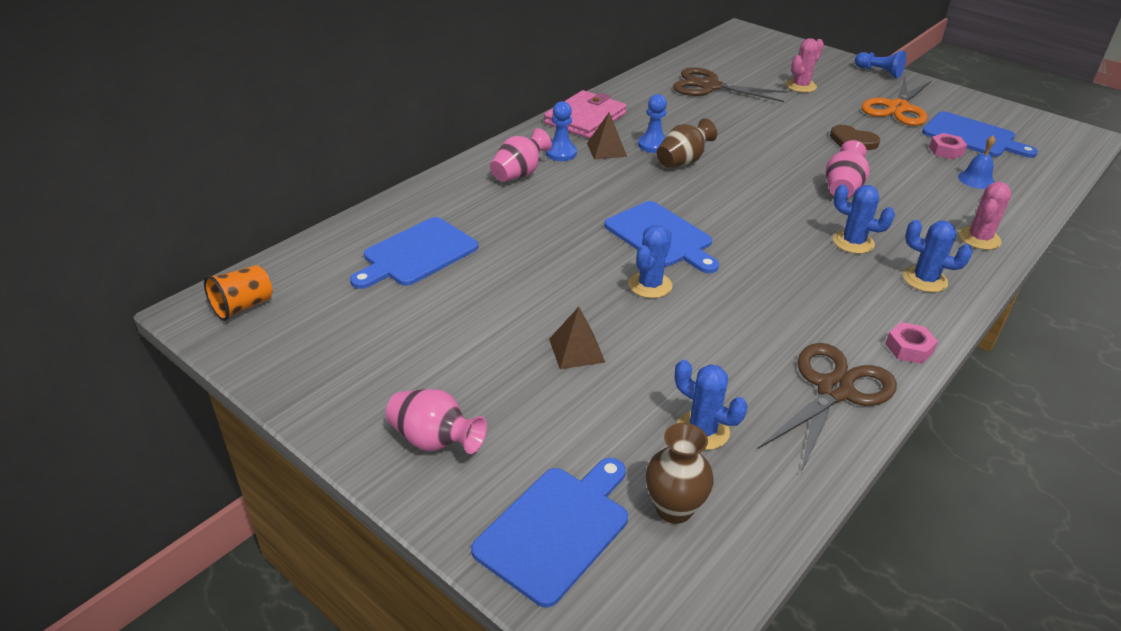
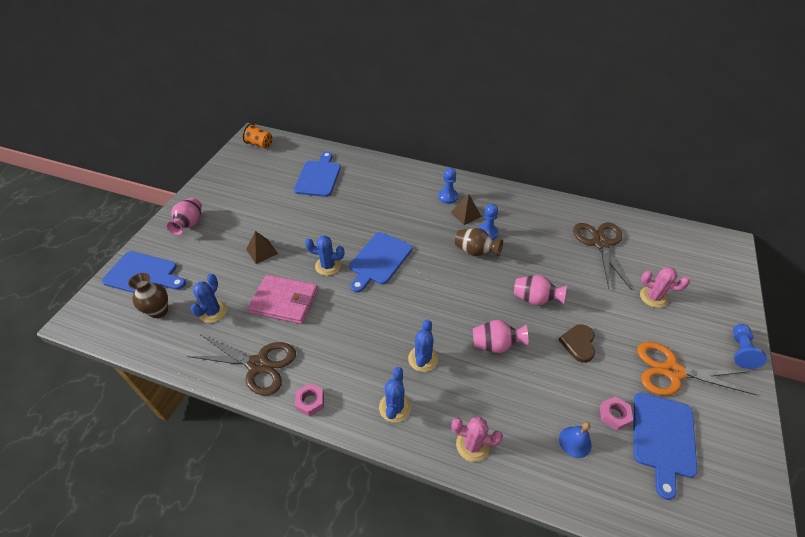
camera: 70 degrees right, 10 degrees up
blue cutting board [350,217,478,289] -> blue cutting board turned 75 degrees clockwise [294,152,341,197]
pink vase [490,128,552,182] -> pink vase moved to [514,275,567,306]
pink wallet [544,90,627,138] -> pink wallet moved to [248,275,318,324]

